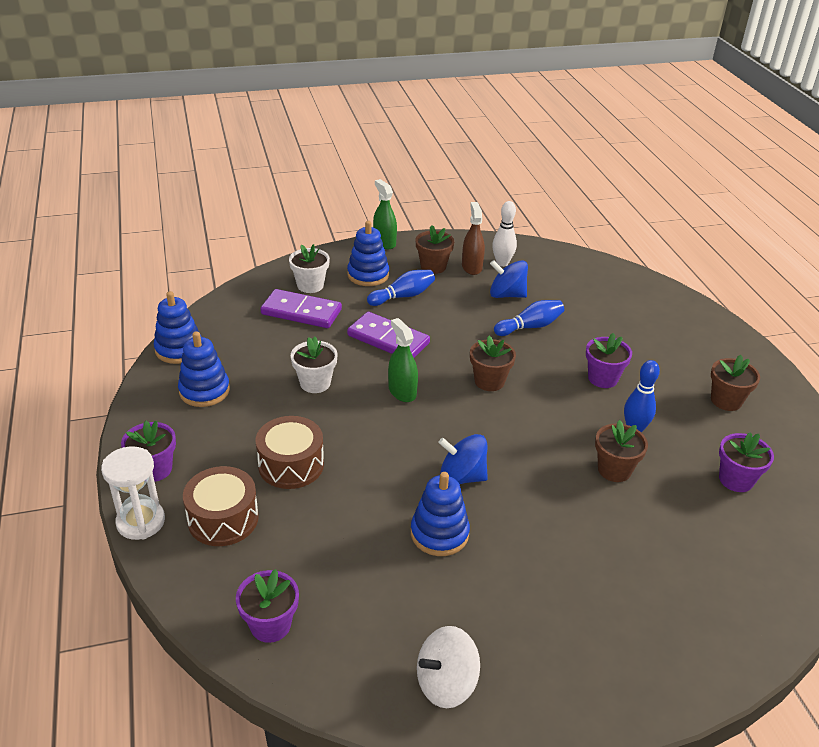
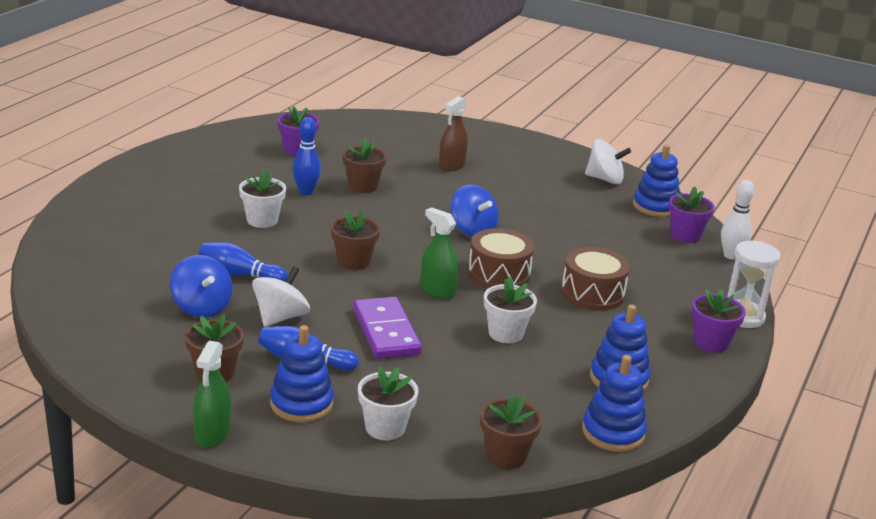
camera: 140 degrees left, 10 degrees down
brown drum [183,466,259,546] -> brown drum moved to [468,228,534,288]
purple domino [261,289,342,328] -> none
green spray bottle [388,318,418,402] -> green spray bottle turned 120 degrees clockwise [421,207,459,299]
blue stacking toy [411,472,470,556] -> blue stacking toy moved to [633,145,680,217]
brown spray bottle [462,202,485,275] -> brown spray bottle moved to [439,96,468,171]
white bowling pin [492,201,517,267] -> white bowling pin moved to [721,180,755,259]
purple flower pot [586,333,632,388] -> white flower pot [239,170,286,228]
brown flower pot [711,355,760,411] -> brown flower pot moved to [480,393,542,469]
none -> white spinning top [252,266,310,327]

